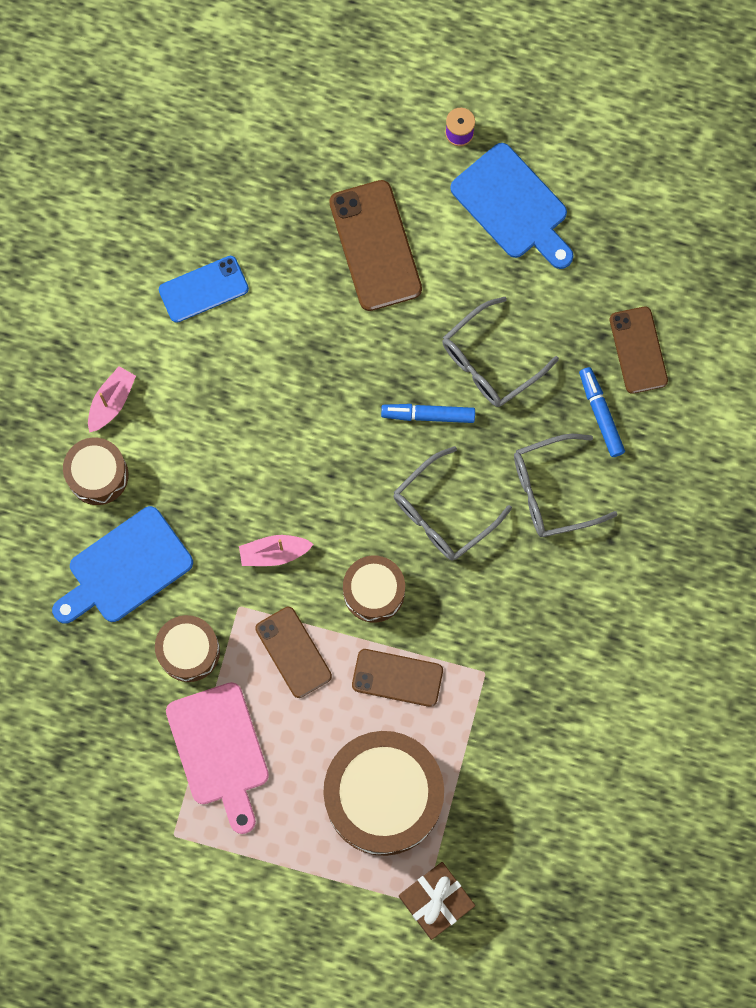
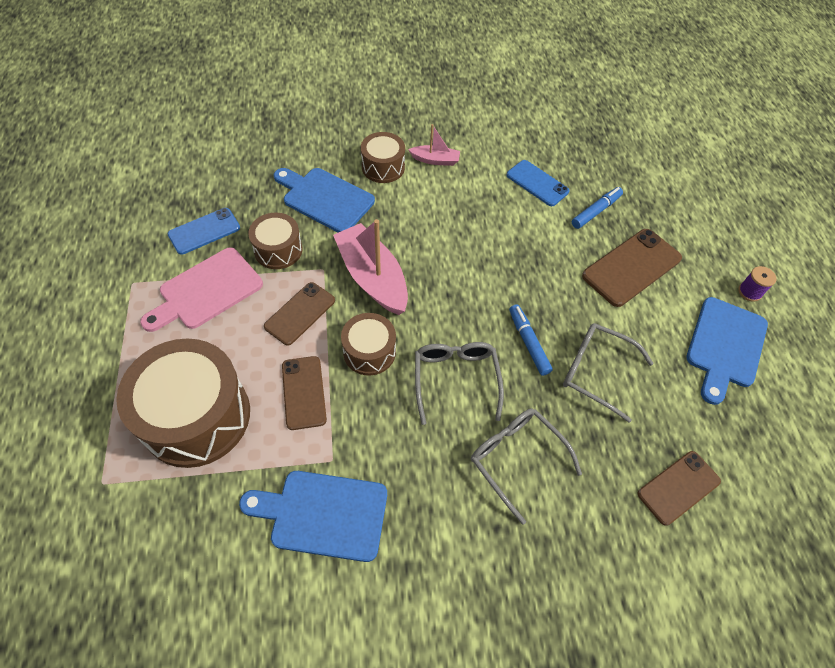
camera: 65 degrees right, 20 degrees down
pink boat [239,535,313,566] -> pink boat [333,219,408,315], size x1.95
grey glasses [393,446,512,561] -> grey glasses turned 60 degrees clockwise [415,342,504,425]
brown gift [399,862,475,940] -> none
blue marker [579,367,625,457] -> blue marker moved to [572,187,623,229]
none -> blue phone [168,208,240,255]
none -> blue cutting board [239,471,387,562]

